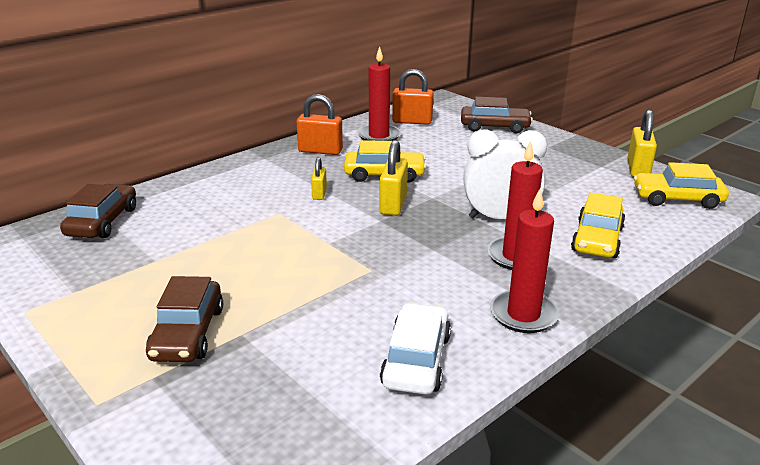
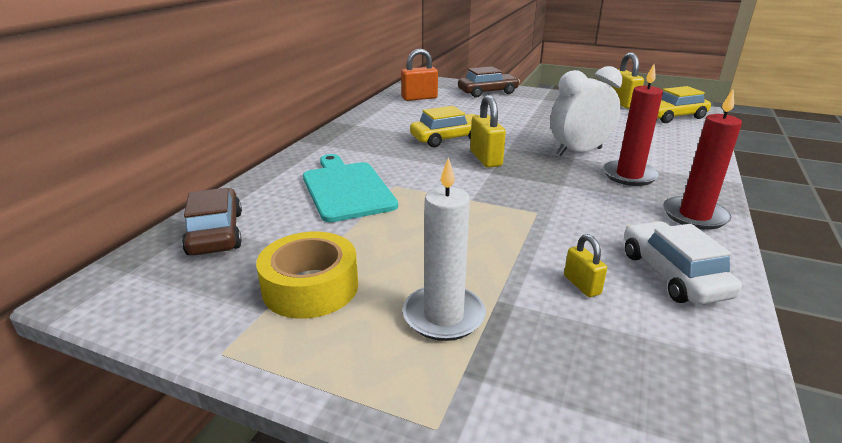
camera: 25 degrees left, 0 degrees up
brown car [146,276,223,362] -> white candle [403,157,486,341]
orange padlock [297,94,343,155] -> none
yellow padlock [311,157,327,200] -> yellow padlock moved to [564,234,607,297]
red candle [357,46,401,141] -> none
yellow car [571,192,625,258] -> none
none -> yellow tape [256,232,358,319]
none -> turquoise cutting board [303,154,398,222]

